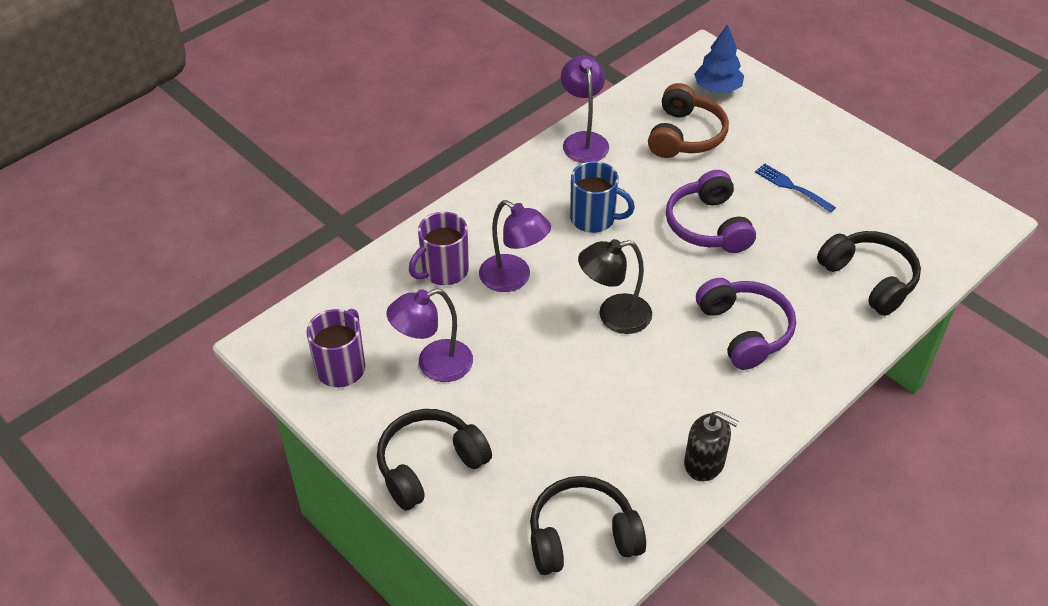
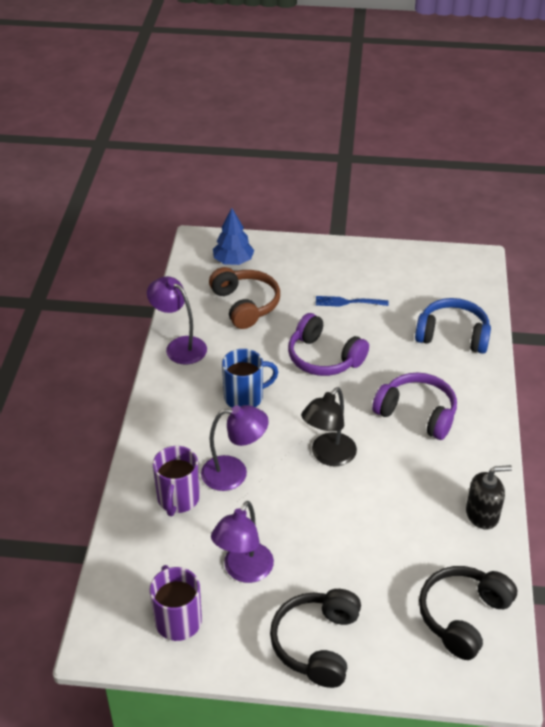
camera: 40 degrees left, 5 degrees down
black headphones [817,231,921,316] -> blue headphones [415,298,491,354]

